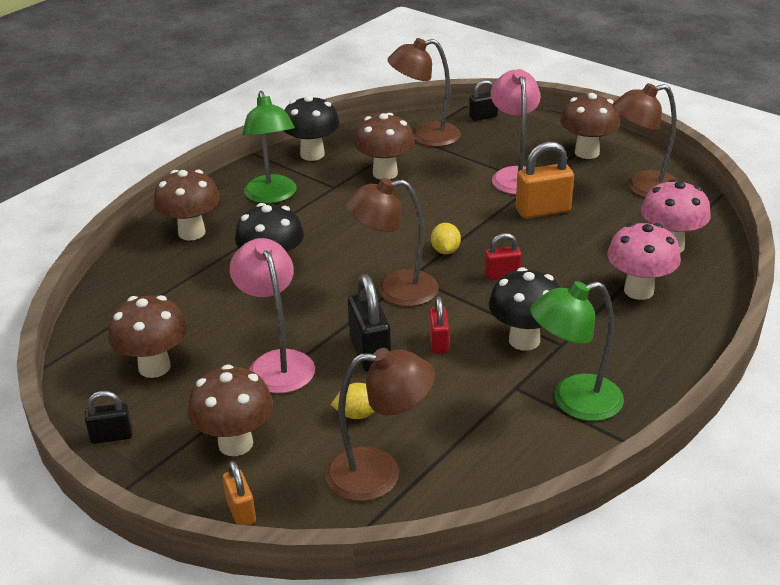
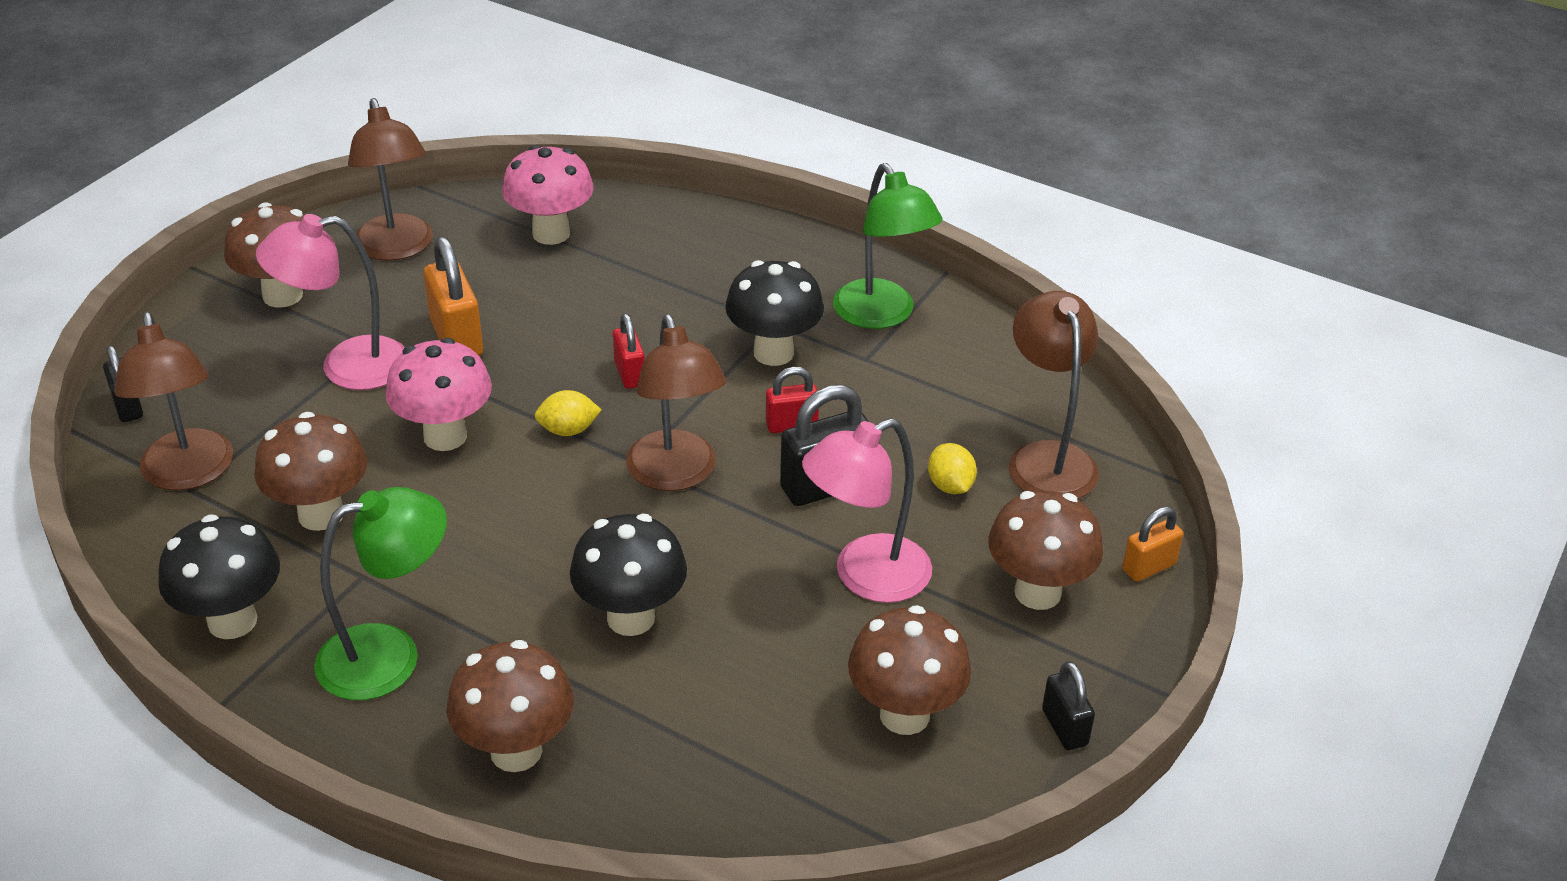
camera: 100 degrees left, 5 degrees up
pink mushroom [607,223,681,300] -> pink mushroom moved to [385,338,492,451]

